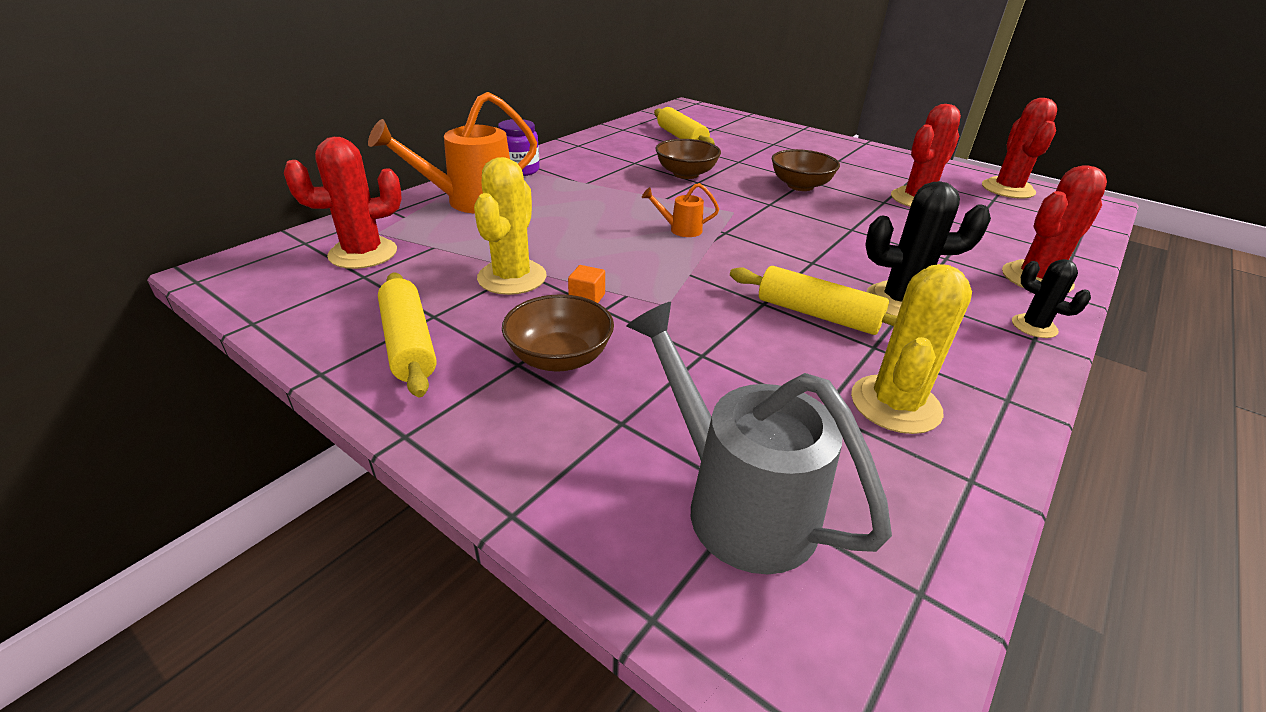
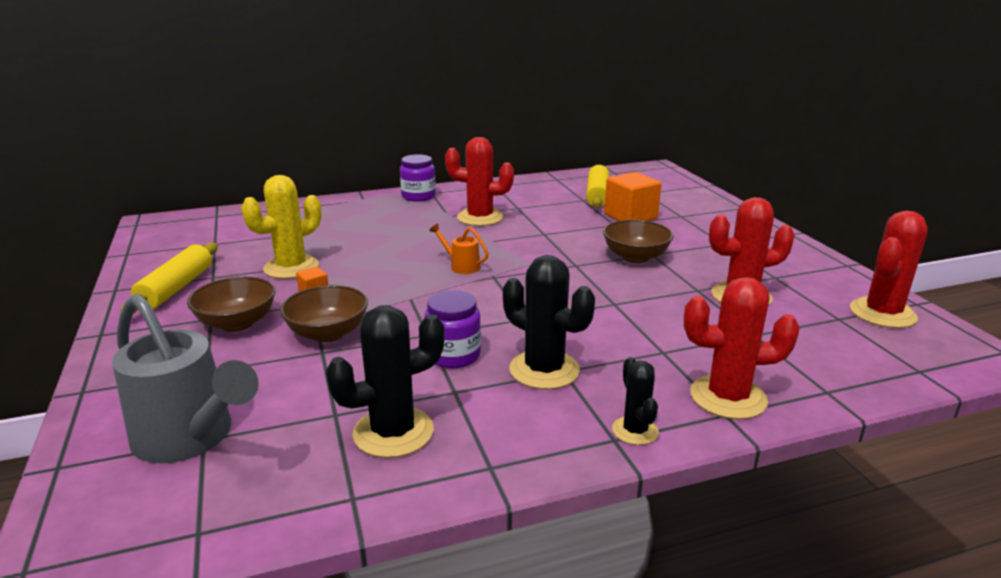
camera: 35 degrees right, 10 degrees down
red cactus [284,137,402,269] -> red cactus moved to [445,137,514,226]
orange watering can [368,92,537,213] -> none
grey watering can [627,302,892,574] -> grey watering can turned 135 degrees clockwise [112,294,259,463]
brown bowl [656,139,721,179] -> brown bowl moved to [280,285,368,342]
yellow rolling pin [730,266,897,335] -> purple jar [425,290,481,368]
yellow cactus [851,264,972,434] -> black cactus [326,305,445,458]
none -> orange cube [604,172,661,221]

